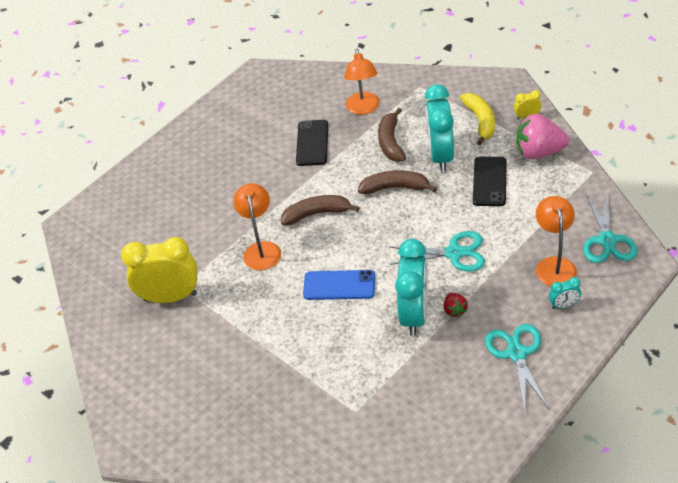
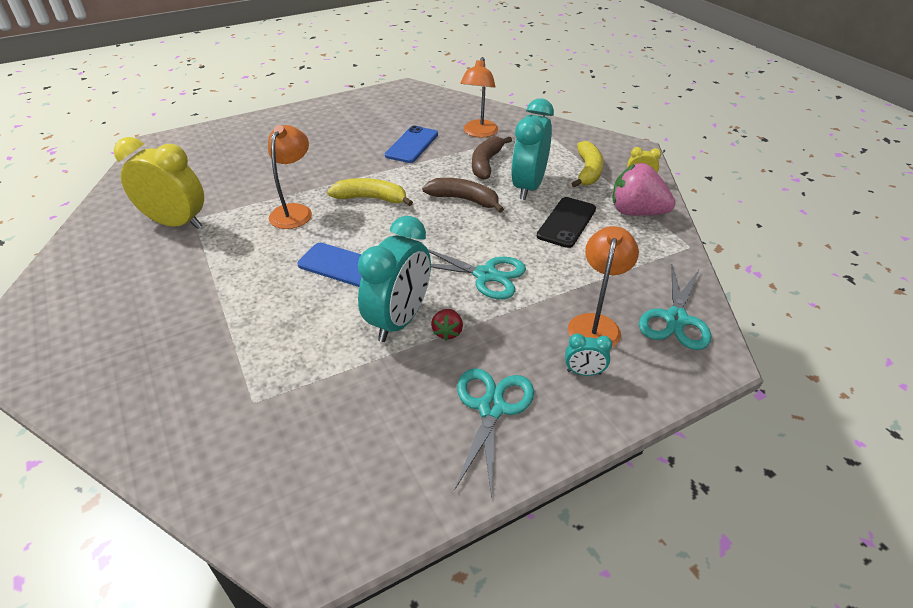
camera: 15 degrees right, 5 degrees down
brown banana [281,195,360,226] -> yellow banana [327,178,413,206]
black phone [296,120,328,166] -> blue phone [385,126,438,163]

